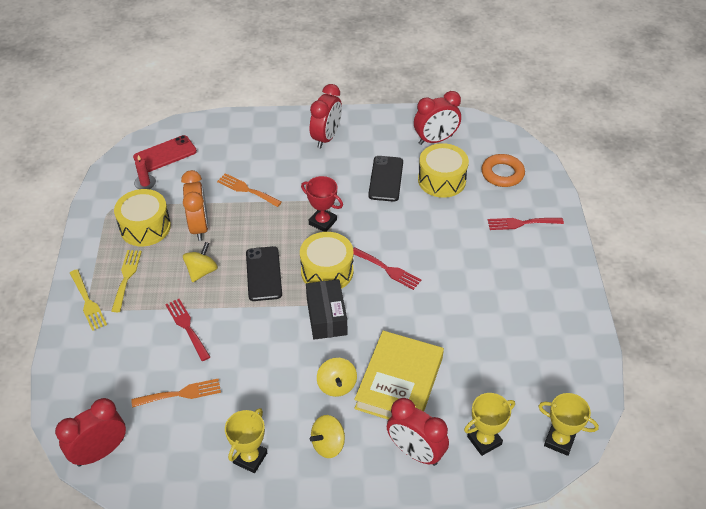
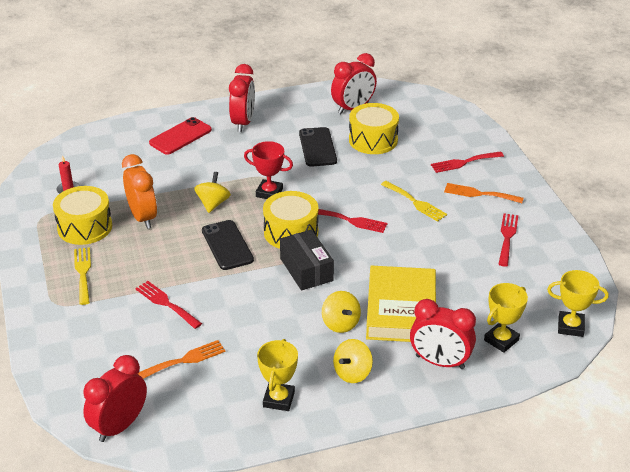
camera: 15 degrees left, 10 degrees down
yellow fork [70,269,107,331] -> yellow fork moved to [381,181,447,222]
red phone [133,135,197,172] -> red phone moved to [149,117,212,155]
yellow spinning top [183,242,218,282] -> yellow spinning top moved to [194,172,231,213]
orange fork [217,173,282,207] -> orange fork moved to [444,183,523,203]
orange ring [482,154,525,187] -> none
none -> red fork [498,213,518,266]

